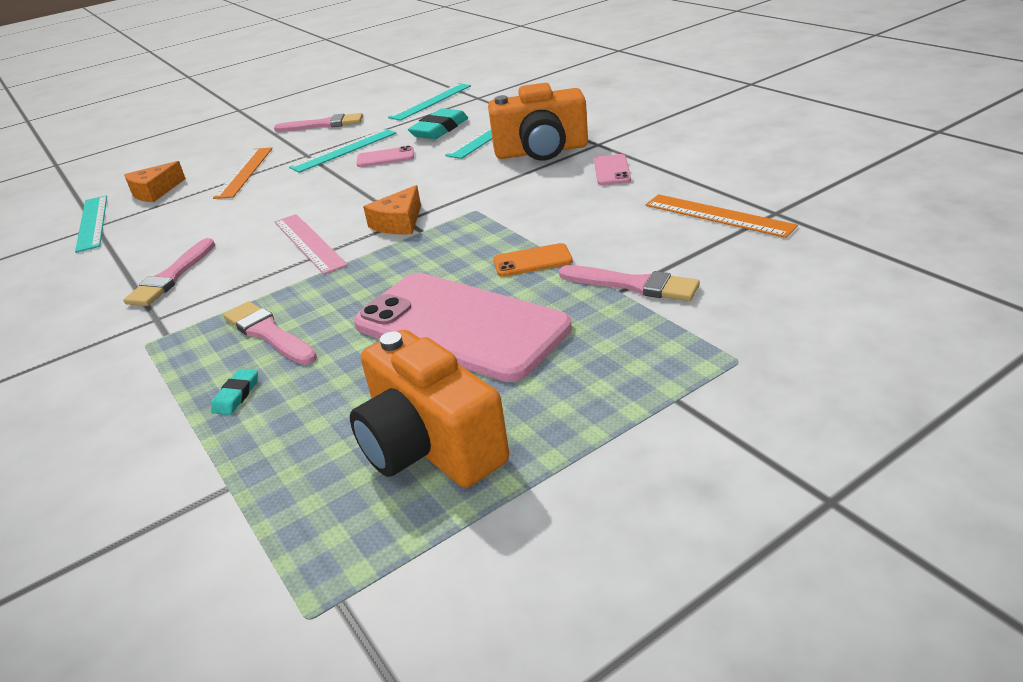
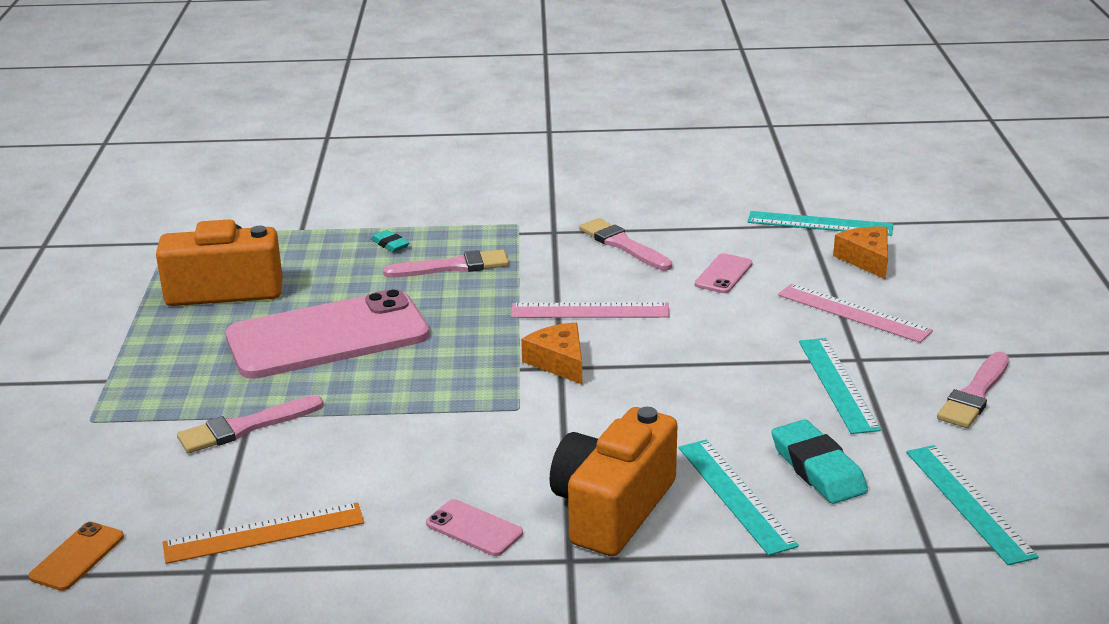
camera: 120 degrees right, 5 degrees down
orange ruler [213,147,273,199] -> pink ruler [778,284,933,343]
pink phone [357,146,414,167] -> pink phone moved to [695,253,753,293]
orange phone [493,243,573,277] -> orange phone moved to [29,522,124,591]

